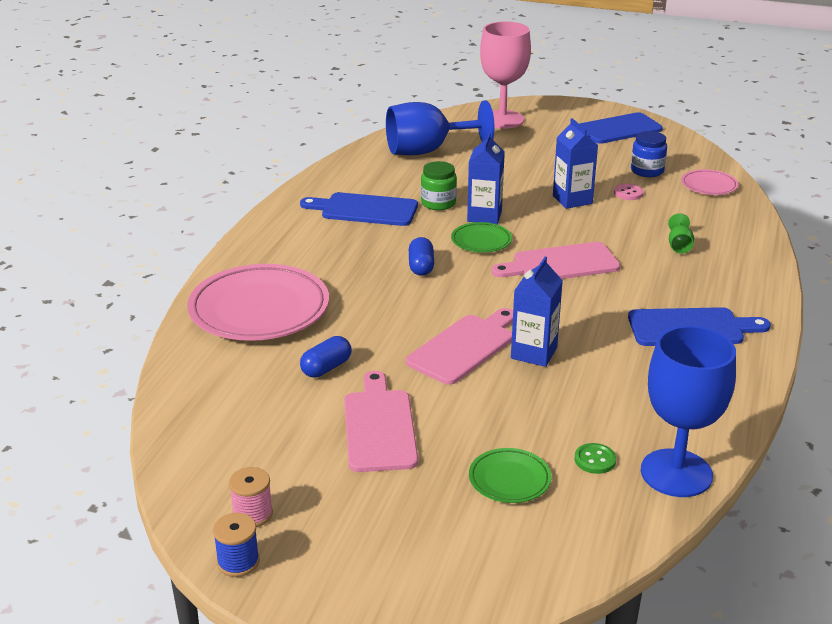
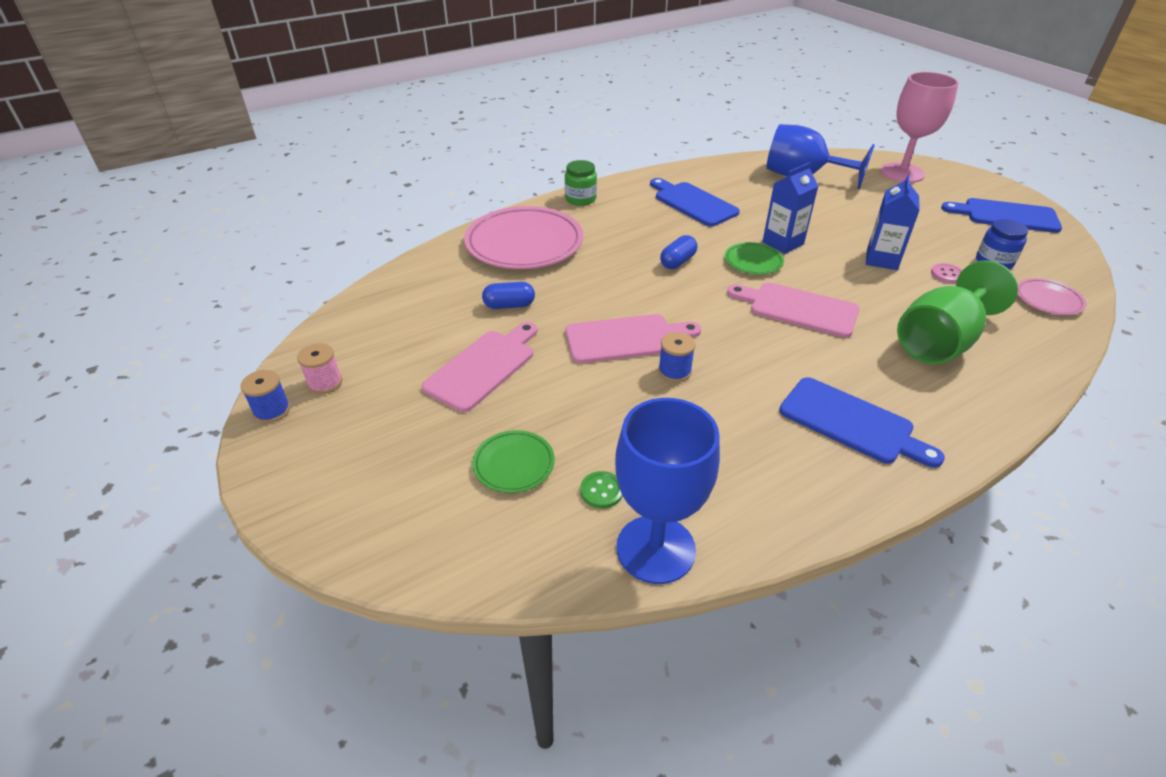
camera: 40 degrees right, 10 degrees up
green jar [421,161,457,210] -> green jar moved to [565,160,597,206]
blue carton [511,257,563,367] -> blue spool [658,332,696,382]
green goblet [668,213,694,254] -> green goblet [897,261,1018,364], size x2.46

